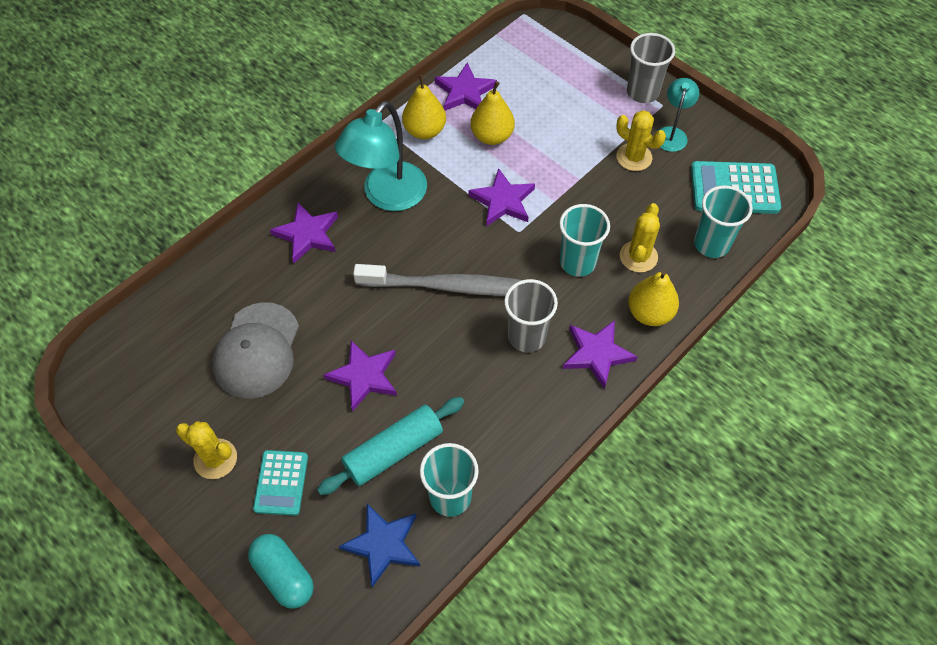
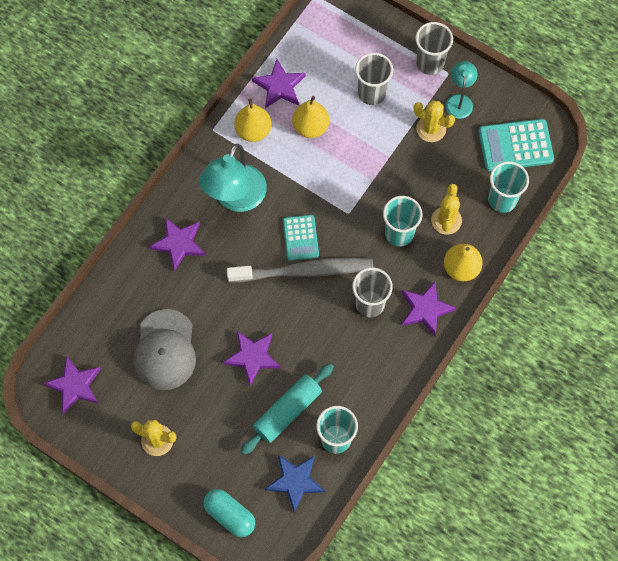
camera: 10 degrees left, 10 degrees up
turquoise calculator [253,450,308,516] -> turquoise calculator moved to [283,215,319,261]
purple star [468,168,535,226] -> purple star moved to [43,356,101,414]
none -> grey cup [355,53,393,105]

